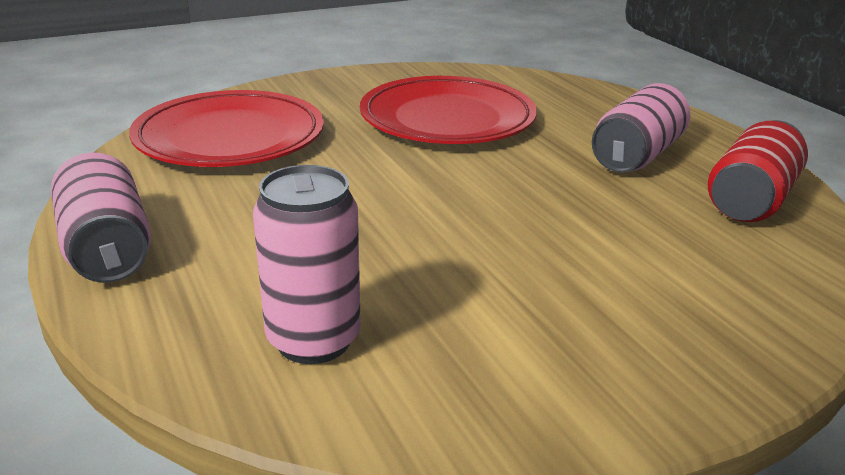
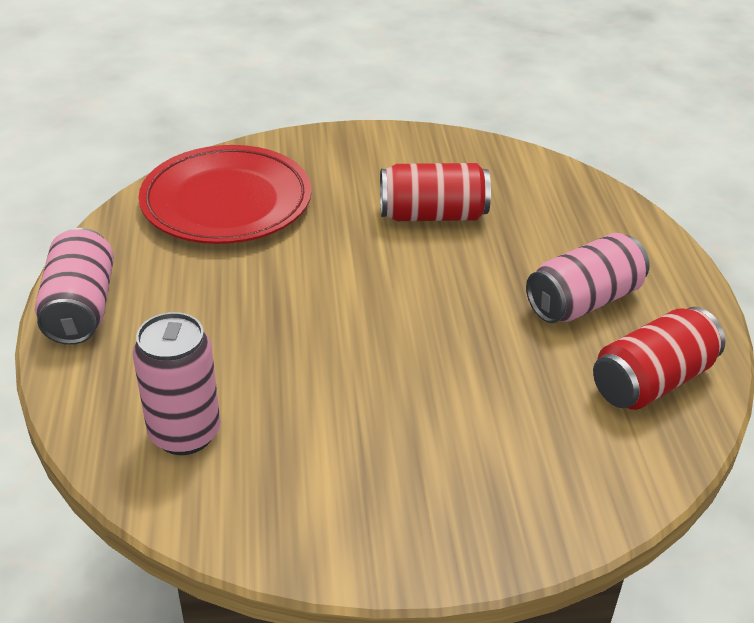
camera: 20 degrees right, 10 degrees up
red plate [360,76,537,144] -> red can [380,163,491,221]

